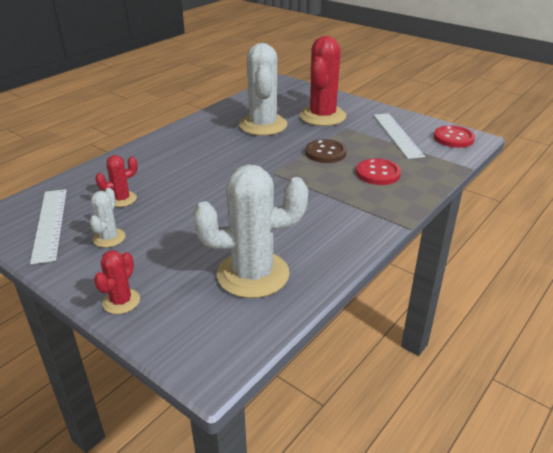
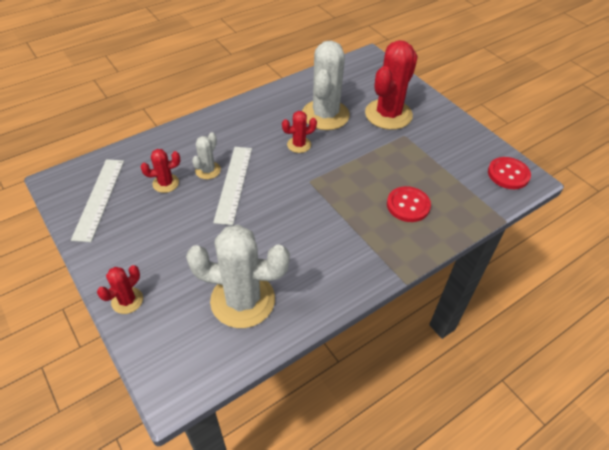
camera: 15 degrees right, 15 degrees up
white cactus [90,188,125,248] -> white cactus moved to [192,132,221,179]
brown button [305,139,347,163] -> none
white ruler [374,113,425,159] -> white ruler moved to [213,147,252,225]
none -> red cactus [282,111,317,153]

